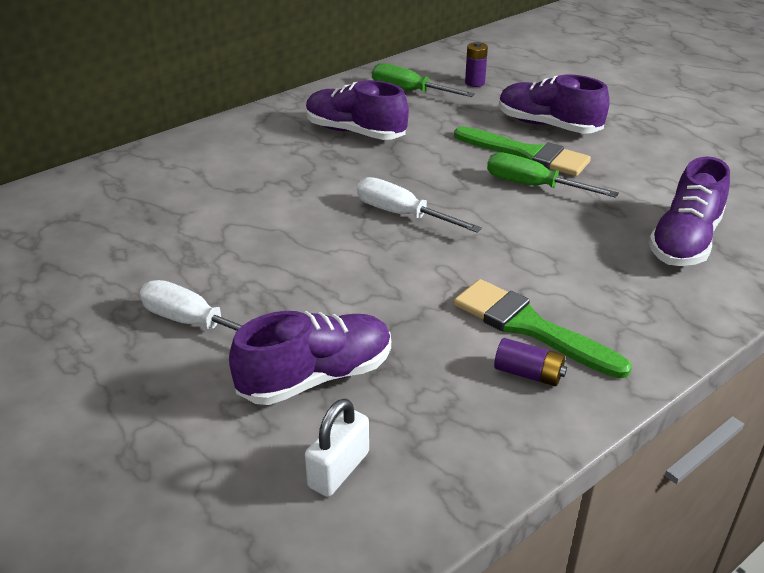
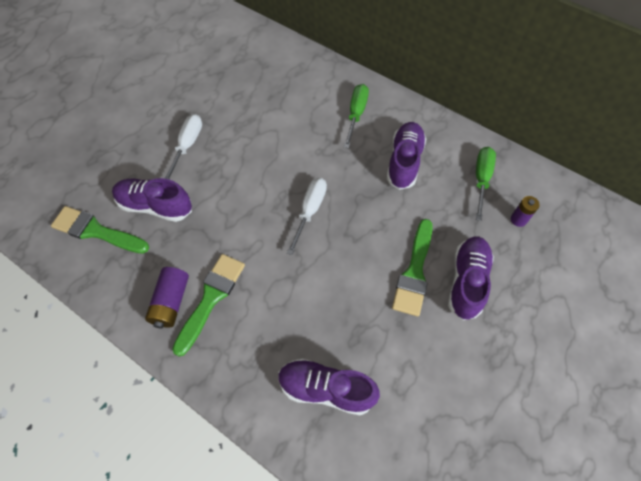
camera: 75 degrees right, 25 degrees up
purple shoe [229,311,391,405] -> purple shoe turned 150 degrees clockwise [112,178,192,222]
white padlock [305,398,369,497] -> green brush [51,206,149,254]
green screwdriver [487,152,619,198] -> green screwdriver moved to [344,84,369,148]
purple battery [494,338,567,386] -> purple battery [145,267,189,329], size x1.53

